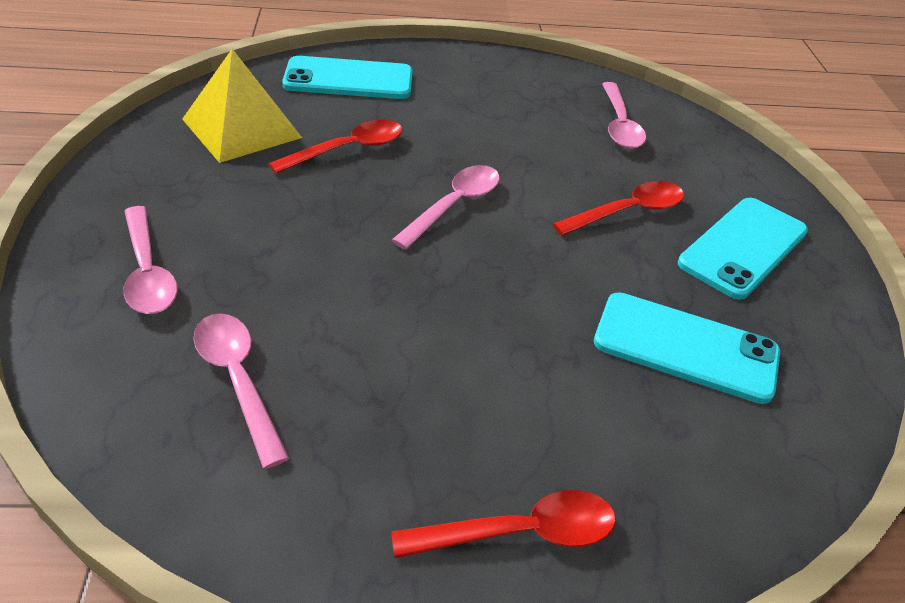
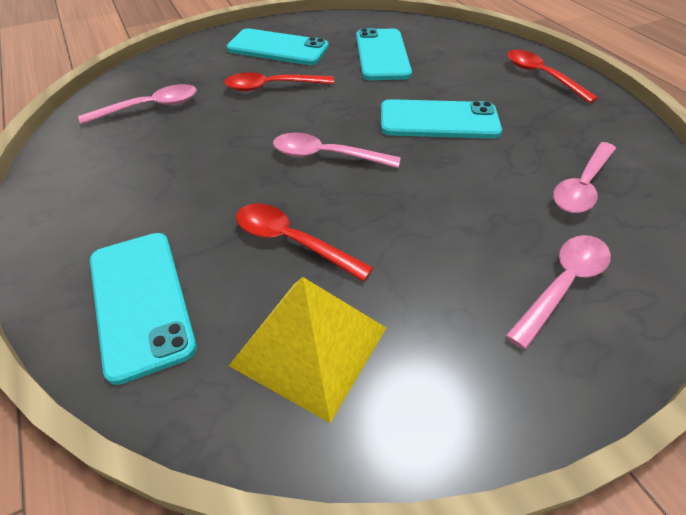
camera: 110 degrees left, 5 degrees up
red spoon [553,181,684,236] -> red spoon turned 45 degrees counterclockwise [224,72,334,91]
none -> turquoise phone [381,99,502,138]

